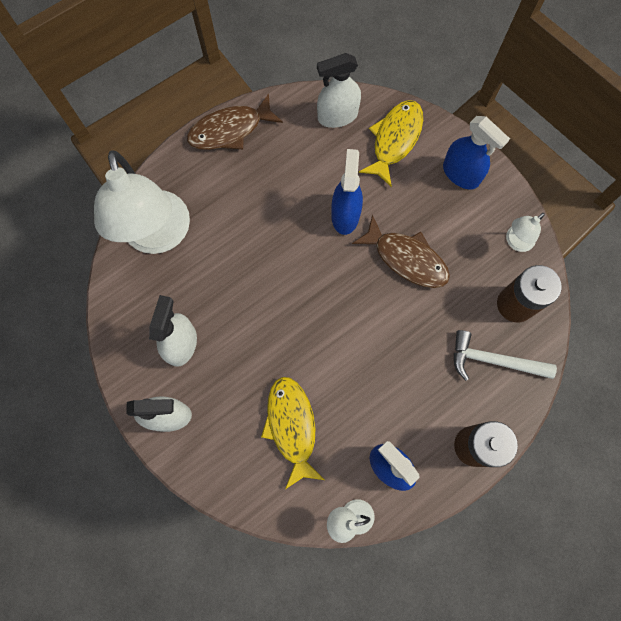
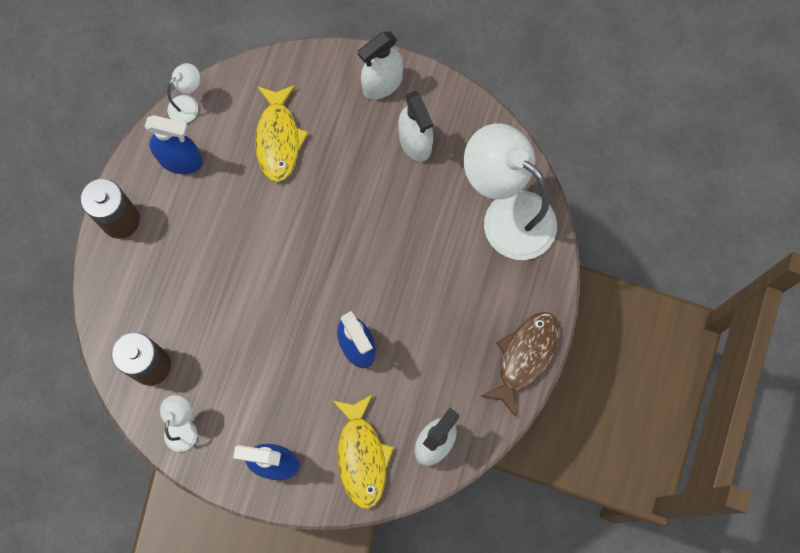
camera: 145 degrees right, 0 degrees up
yellow fish [261,377,325,489] -> yellow fish turned 45 degrees clockwise [255,85,309,182]
brown fish [352,215,450,288] -> none
white hammer [454,330,557,381] -> none

